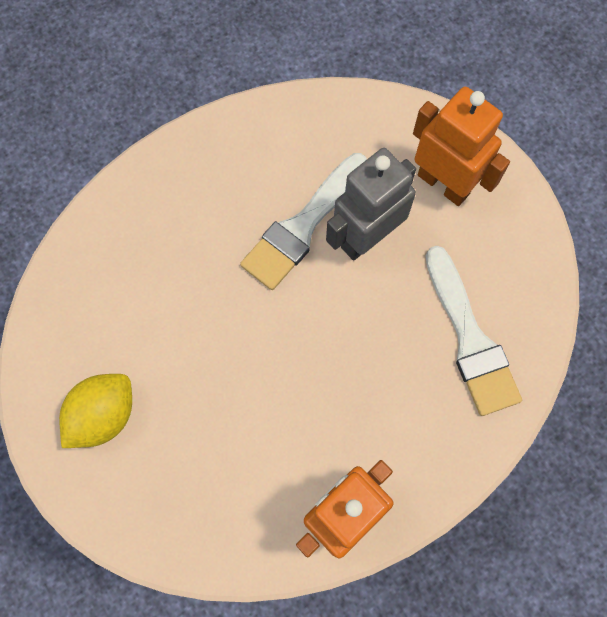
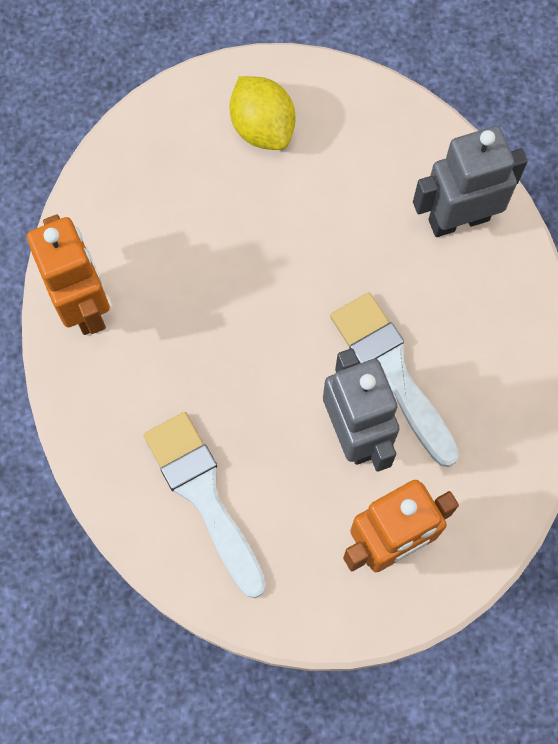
camera: 110 degrees right, 0 degrees up
white brush [426,246,522,416] -> white brush turned 60 degrees clockwise [144,412,266,598]
none -> grey robot [413,126,528,237]

